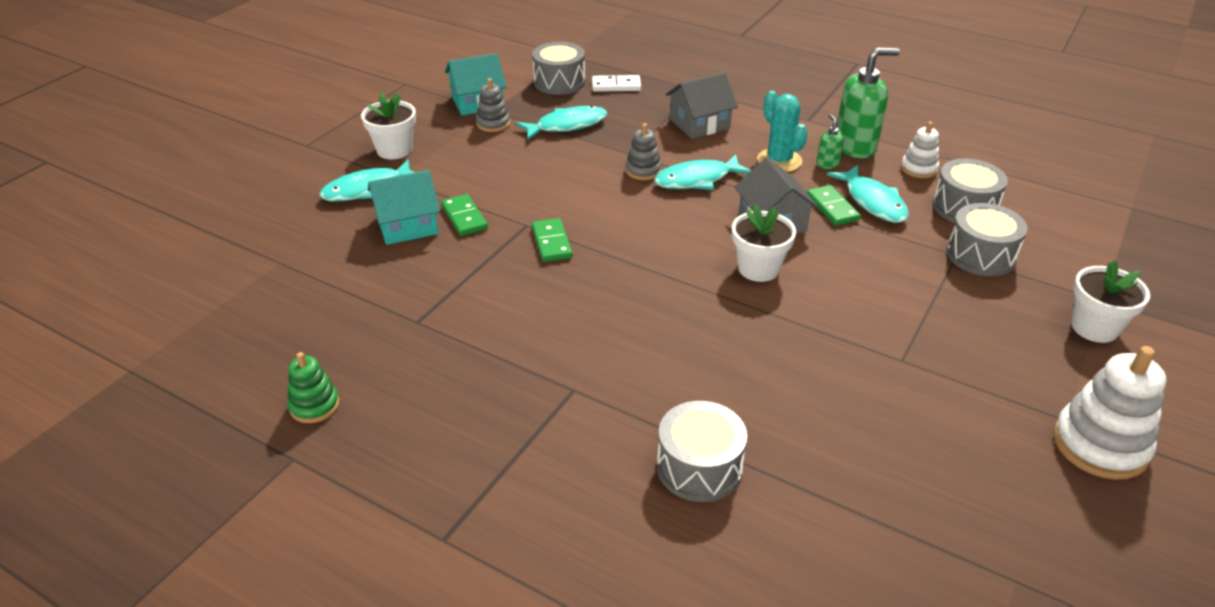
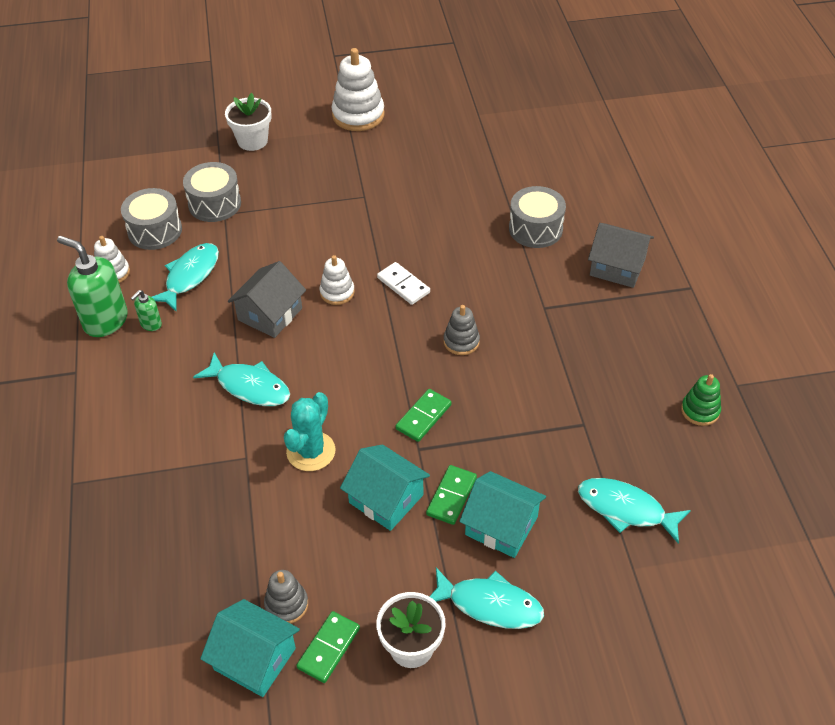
camera: 130 degrees left, 10 degrees up
turquoise fish [516,105,607,140] -> turquoise fish moved to [578,478,691,544]
grey drum [532,42,585,95] -> none
white domino [592,75,641,92] -> white domino moved to [377,262,430,305]
grey stacking toy [625,123,662,180] -> grey stacking toy moved to [443,305,480,355]
grey house [665,73,738,139] -> grey house moved to [588,223,654,288]
white flower pot [732,205,796,282] -> white stacking toy [320,255,355,305]
turquoise cactus [757,91,808,172] -> turquoise cactus moved to [284,392,336,471]
green domino [807,185,861,226] -> green domino moved to [296,611,360,683]
none -> turquoise house [340,444,430,531]

